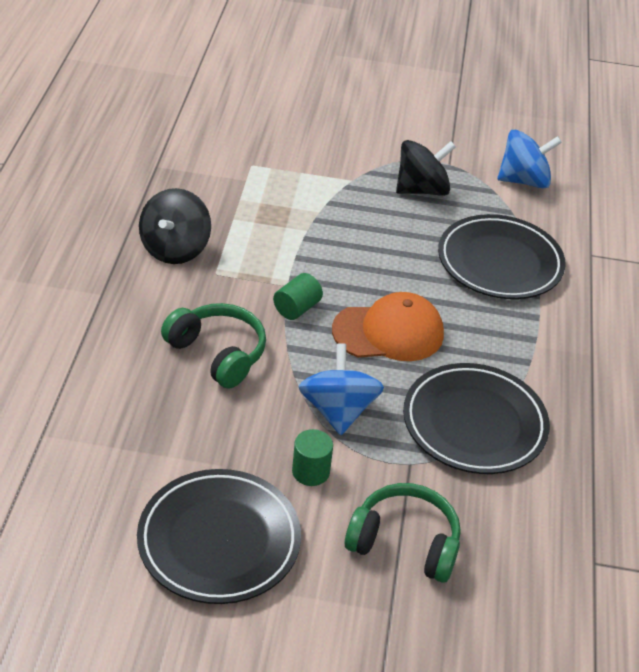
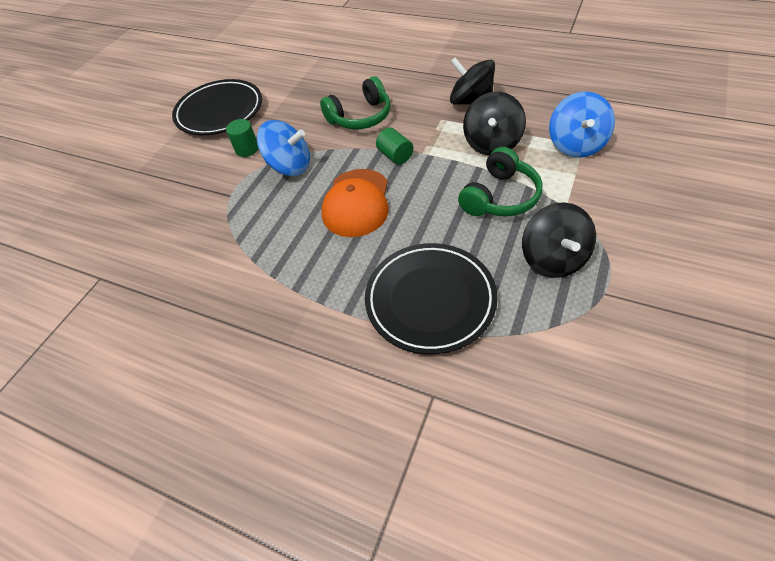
camera: 115 degrees right, 10 degrees up
green headphones [345,483,461,583] -> green headphones moved to [458,147,542,217]
black plate [403,363,550,474] -> none
blue spinning top [497,130,562,189] -> blue spinning top moved to [549,91,615,158]
none -> black spinning top [463,91,526,156]

